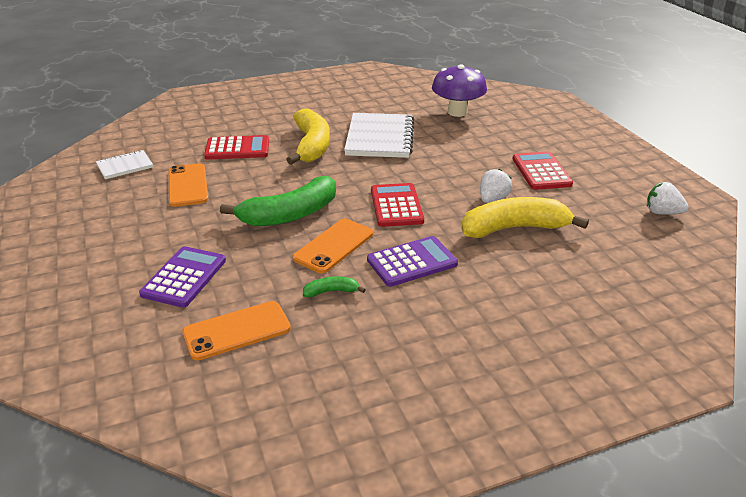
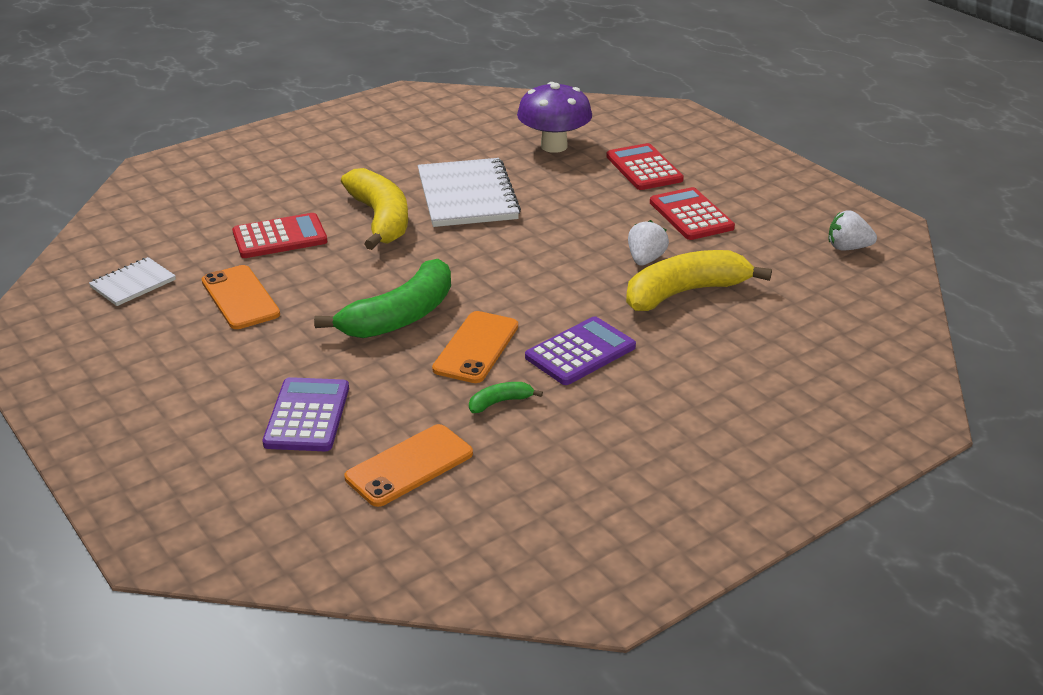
camera: 15 degrees left, 0 degrees up
red calculator [371,183,424,227] -> red calculator moved to [606,143,684,190]

